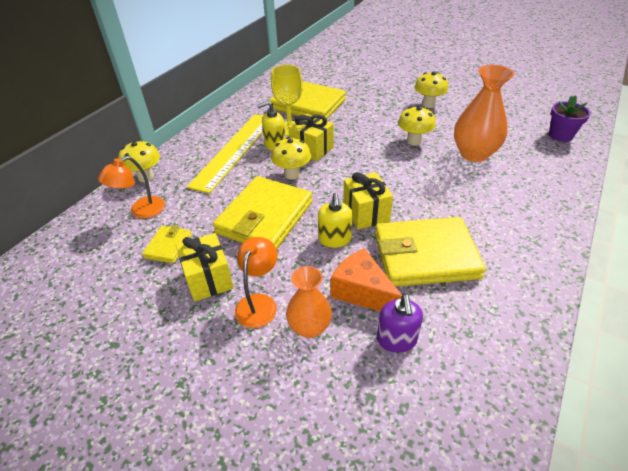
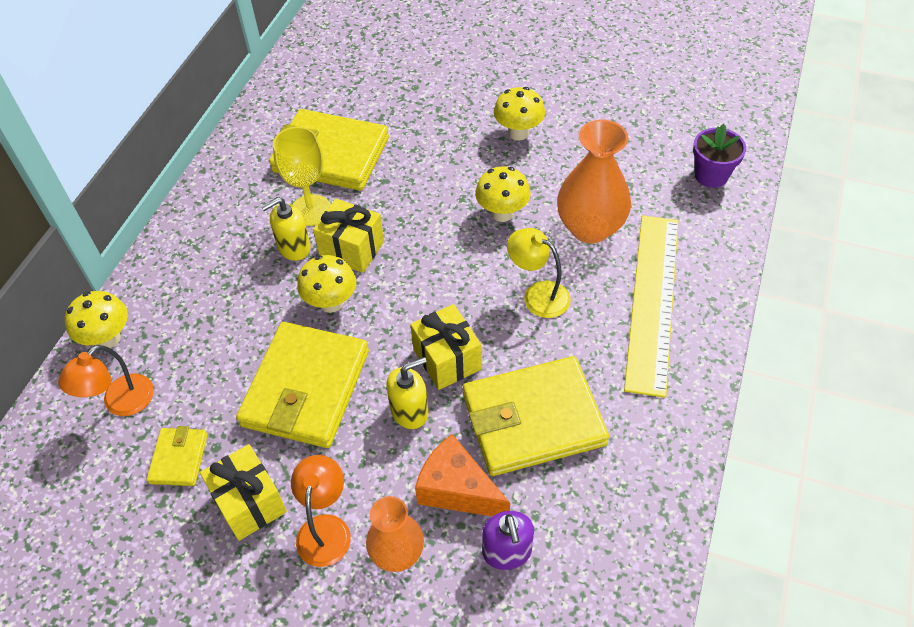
camera: 10 degrees left, 10 degrees up
yellow ruler [187,114,263,194] -> yellow ruler moved to [624,215,678,398]
yellow soap dispenser [318,193,352,248] -> yellow soap dispenser turned 105 degrees counterclockwise [386,357,429,429]
none -> yellow lamp [507,228,571,318]

